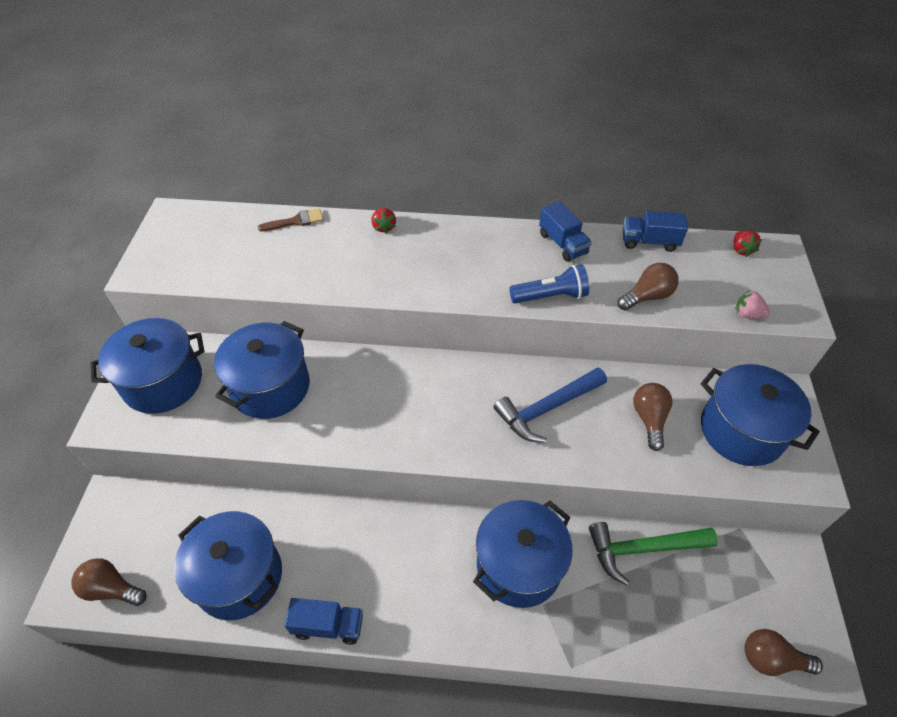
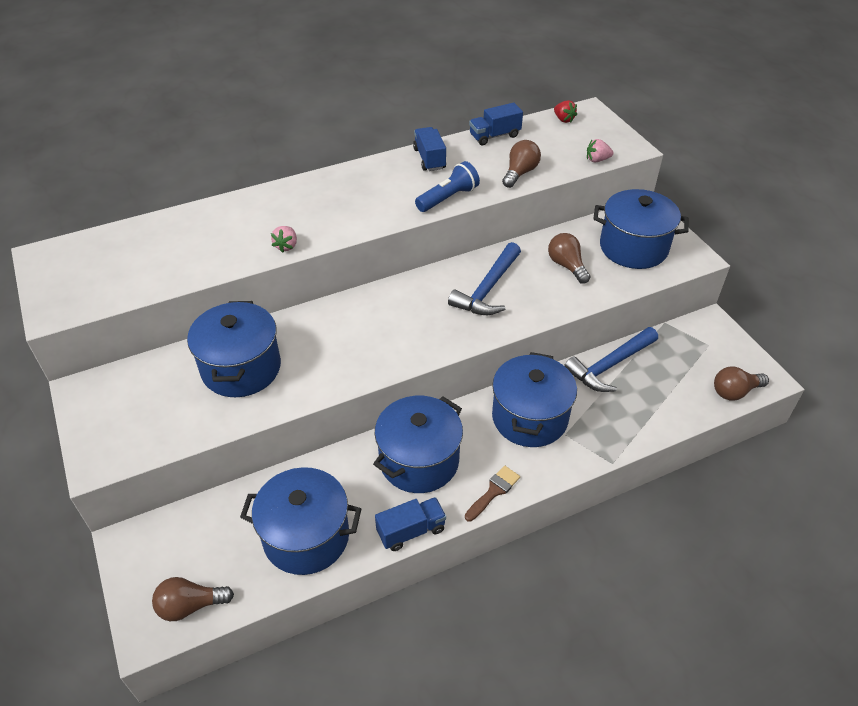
camera: 30 degrees left, 5 degrees down
blue pot [90,318,205,414] -> blue pot moved to [373,396,463,493]
brown brush [258,208,324,231] -> brown brush moved to [465,466,520,521]
red strawberry [371,208,396,234] -> none
blue truck [539,201,592,262] -> blue truck turned 135 degrees counterclockwise [413,127,446,171]
green hammer [589,522,718,585] -> blue hammer [564,327,658,392]
none -> pink strawberry [271,226,297,253]

